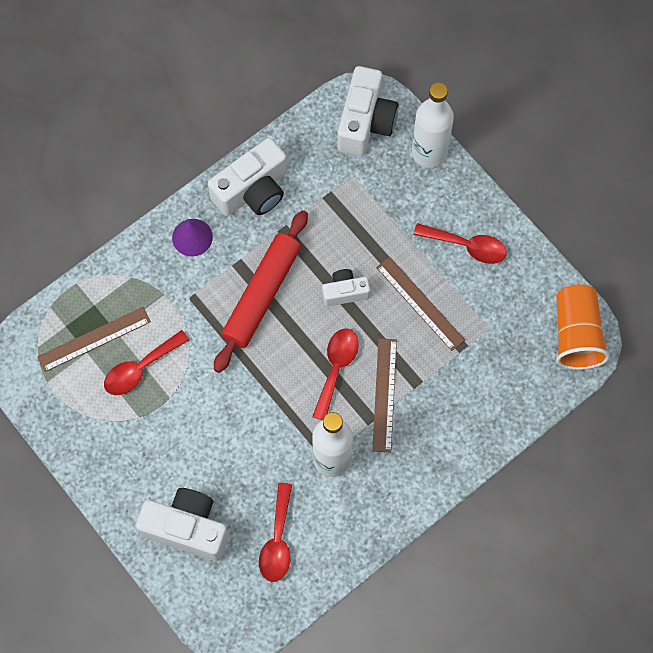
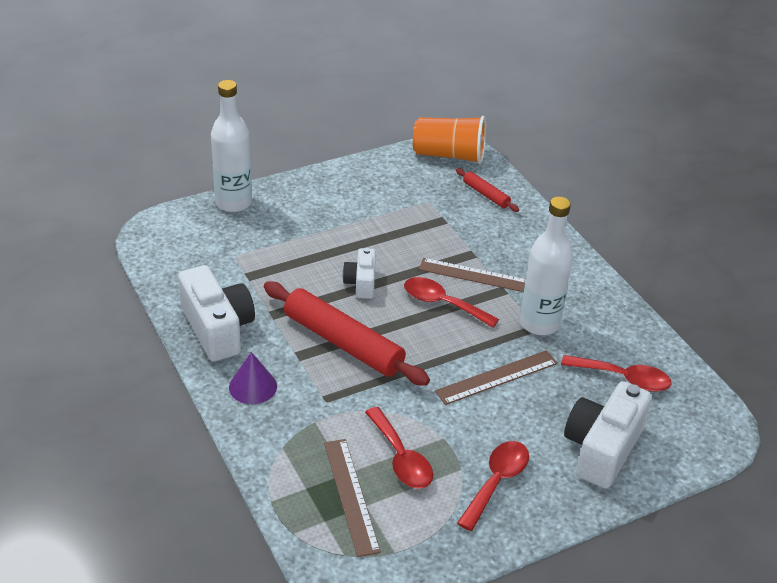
camera: 80 degrees left, 30 degrees down
white camera [337,66,398,156] -> none
brown ruler [376,257,465,351] -> brown ruler moved to [435,350,558,405]
red spoon [413,223,507,264] -> red spoon moved to [457,441,529,531]
none -> red rolling pin [456,168,519,212]

